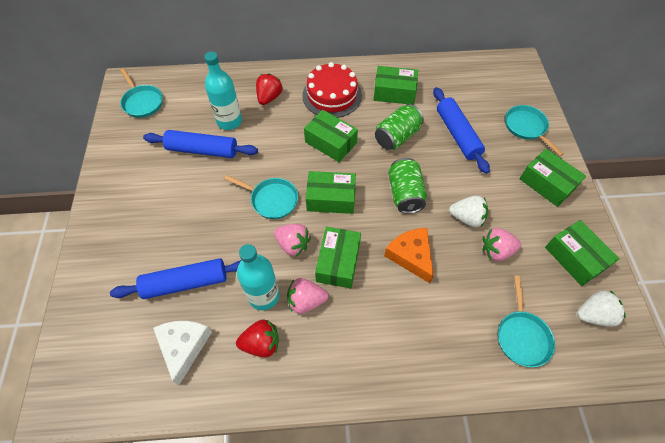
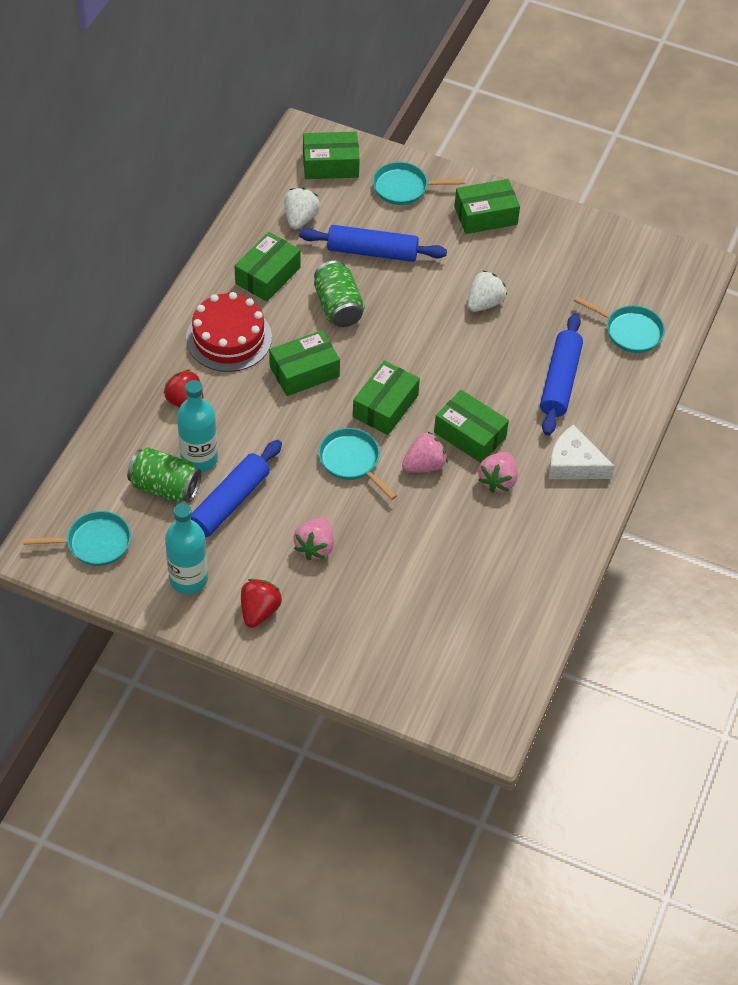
camera: 65 degrees left, 5 degrees down
blue rolling pin [110,258,241,299] -> blue rolling pin moved to [540,313,583,436]
white cheese [153,321,212,385] -> white cheese moved to [549,424,615,479]
turquoise pan [225,175,298,219] -> turquoise pan turned 90 degrees counterclockwise [319,428,397,500]
red strawberry [236,319,279,357] -> red strawberry moved to [241,579,282,628]
turquoise bottle [237,244,279,310] -> turquoise bottle moved to [165,503,208,594]
orange cheese [384,228,433,283] -> none
green can [388,158,427,214] -> green can moved to [127,447,202,503]
pink strawberry [482,228,521,261] -> pink strawberry moved to [294,518,334,560]
green box [545,220,620,286] -> green box moved to [303,132,360,179]
white strawberry [577,290,626,327] -> white strawberry moved to [284,188,320,229]

